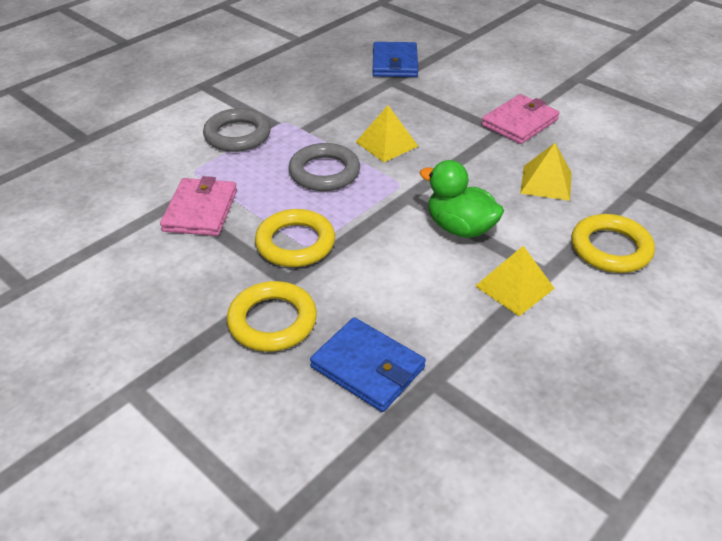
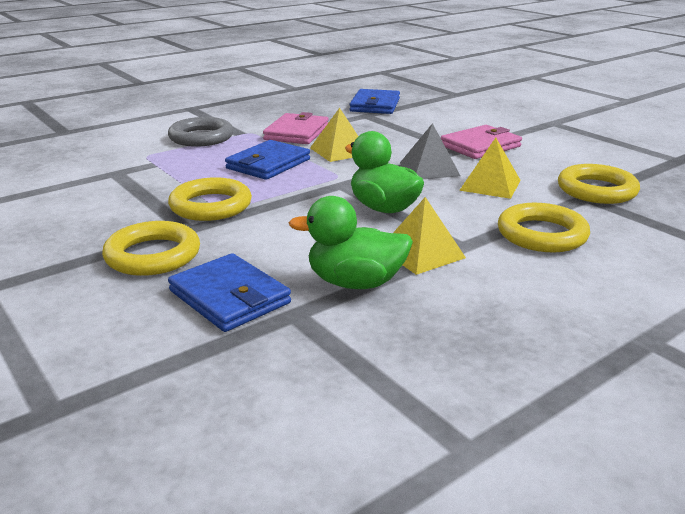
camera: 10 degrees right, 15 degrees down
pink wallet [160,176,237,236] -> pink wallet moved to [263,112,329,144]
grey ring [289,143,360,191] -> blue wallet [225,140,310,180]
none -> green duck [289,196,413,289]
none -> grey pyramid [400,123,460,179]
none -> yellow ring [558,164,640,204]

